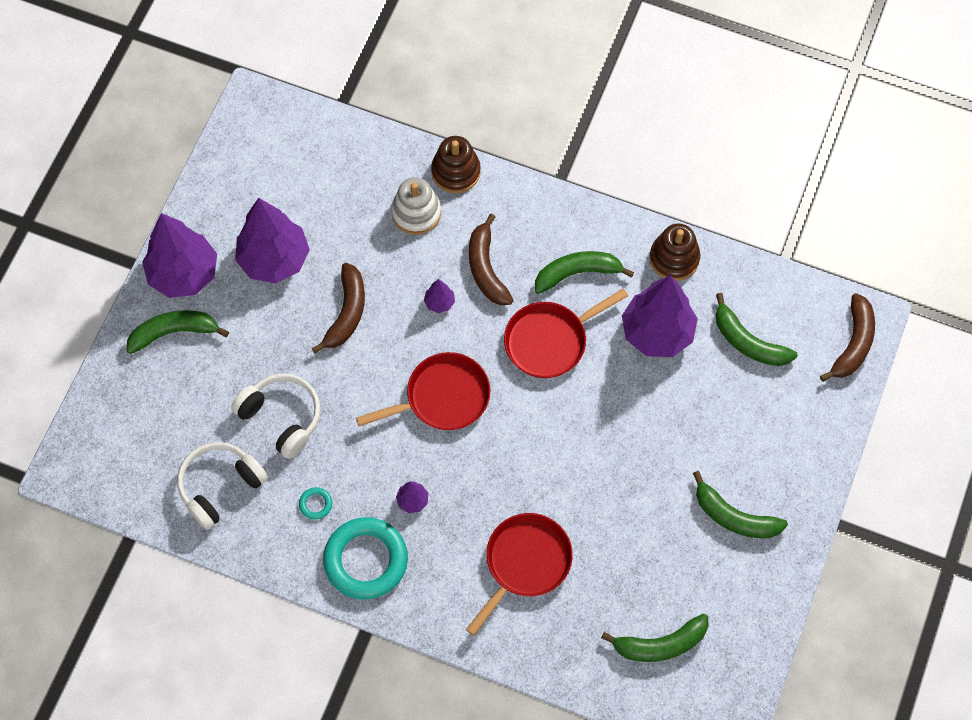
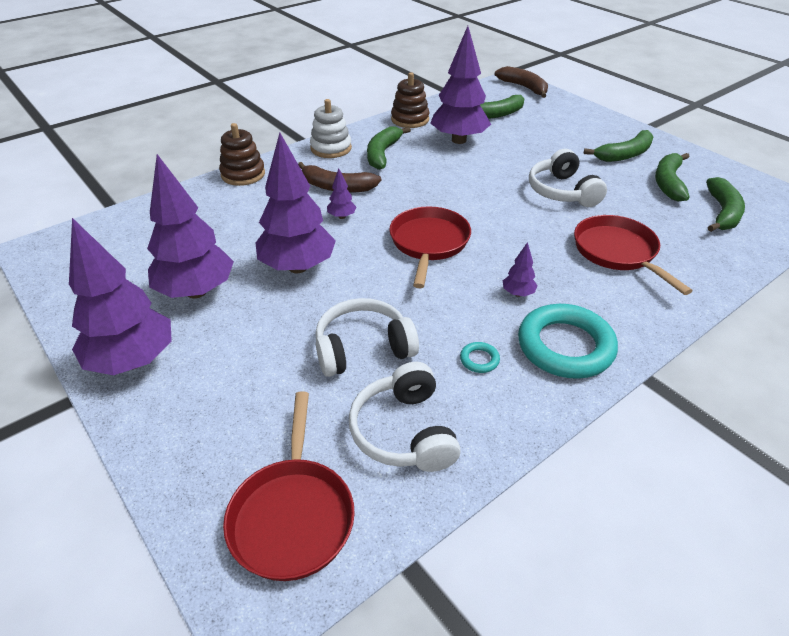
camera: 60 degrees left, 25 degrees down
green banana [126,310,229,354] -> green banana moved to [655,153,690,201]
brown banana [312,263,365,354] -> purple tree [256,133,336,273]
white stacking toy [391,177,441,235] -> white stacking toy moved to [310,99,352,158]
red pan [504,288,628,378] -> red pan moved to [223,391,355,581]
none -> white headphones [529,149,607,207]

